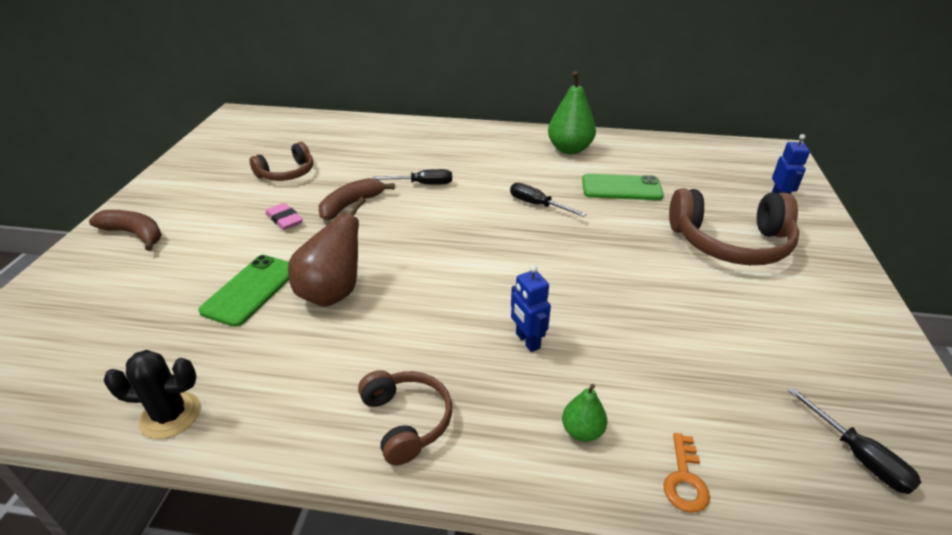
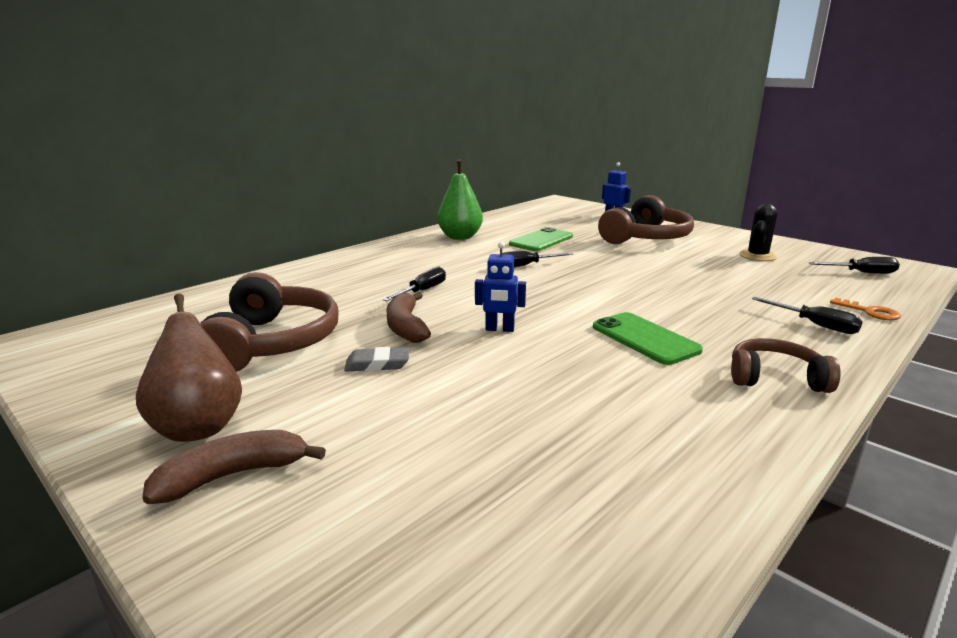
camera: 55 degrees left, 15 degrees down
black cactus [104,350,201,439] -> black cactus moved to [739,204,777,261]
green phone [198,255,289,327] -> green phone moved to [593,312,703,365]
brown headphones [250,142,313,181] -> brown headphones [200,272,339,372], size x1.71
pink eraser [266,203,303,230] -> grey eraser [344,347,409,372]
brown pear [288,197,366,307] -> brown pear moved to [136,294,242,442]
blue robot [511,265,551,352] -> blue robot moved to [475,242,526,332]
green pear [562,384,607,442] -> black screwdriver [752,297,862,334]

